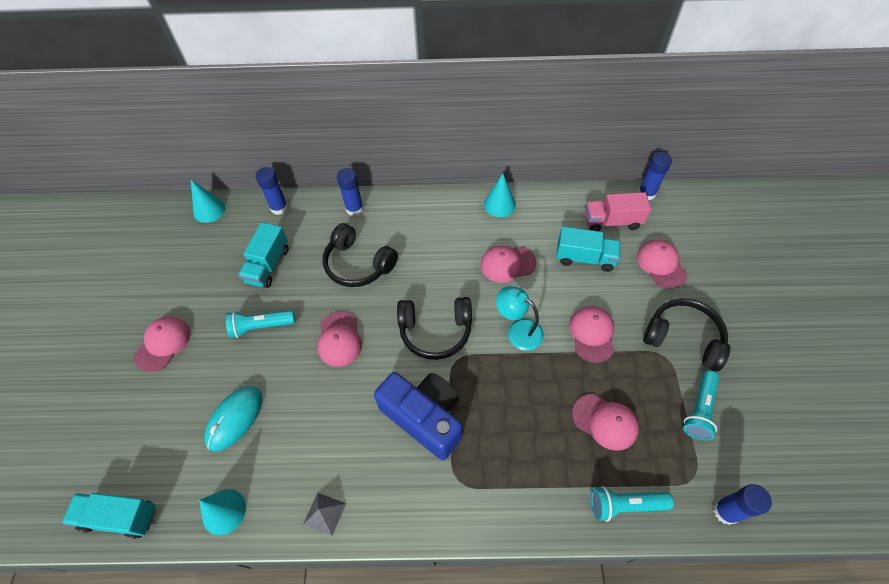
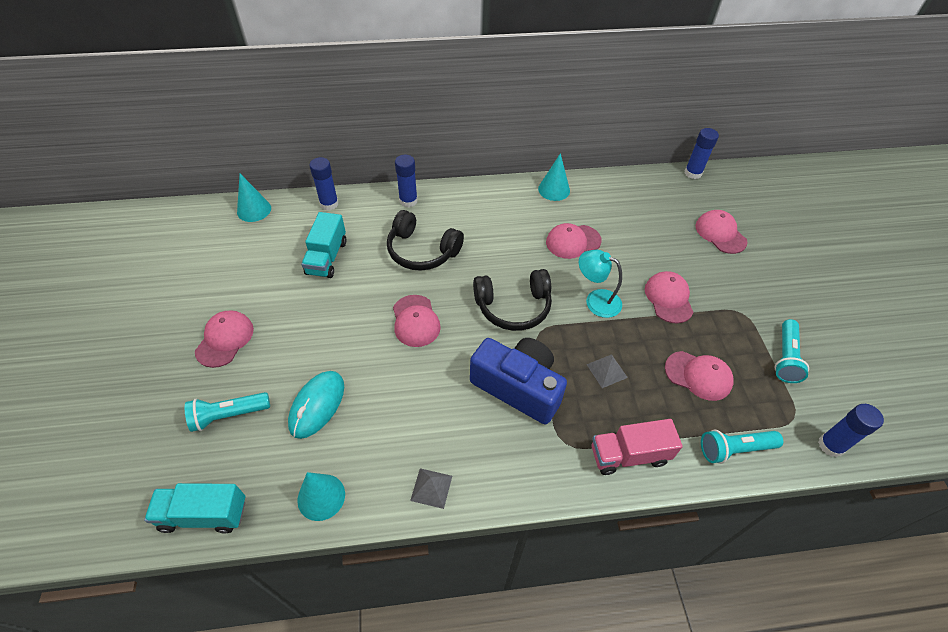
camera: 10 degrees left, 5 degrees down
turquoise flashlight [226,310,295,338] -> turquoise flashlight moved to [185,392,270,432]
turquoise truck [556,226,621,272] -> none
pink truck [585,192,651,231] -> pink truck moved to [591,419,683,475]
black headphones [643,298,730,371] -> none
none -> grey pyramid [586,354,628,388]

